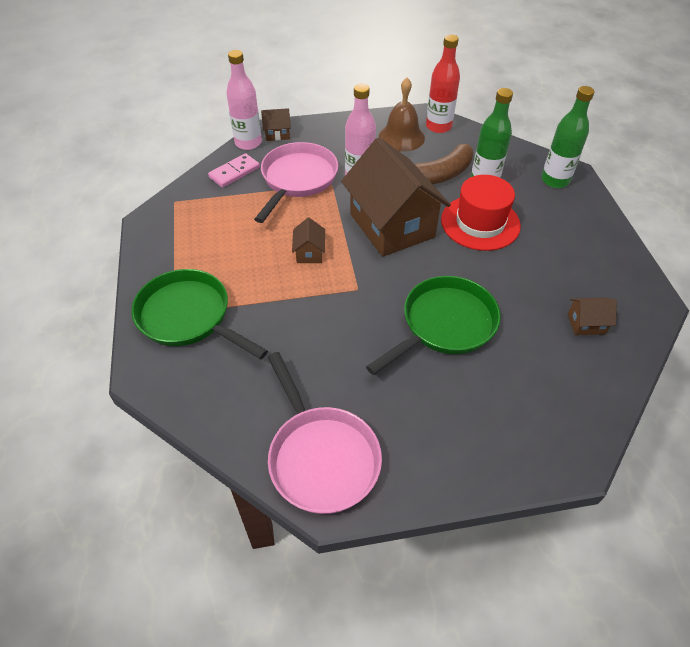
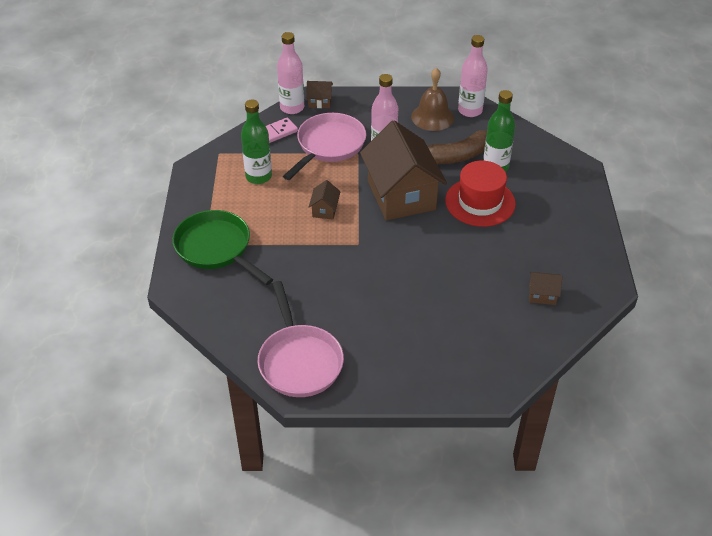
camera: 10 degrees right, 5 degrees down
green pan [366,276,501,375] -> none
red bottle [426,34,460,133] -> pink bottle [458,35,488,117]
green bottle [541,86,595,188] -> green bottle moved to [241,99,272,184]

